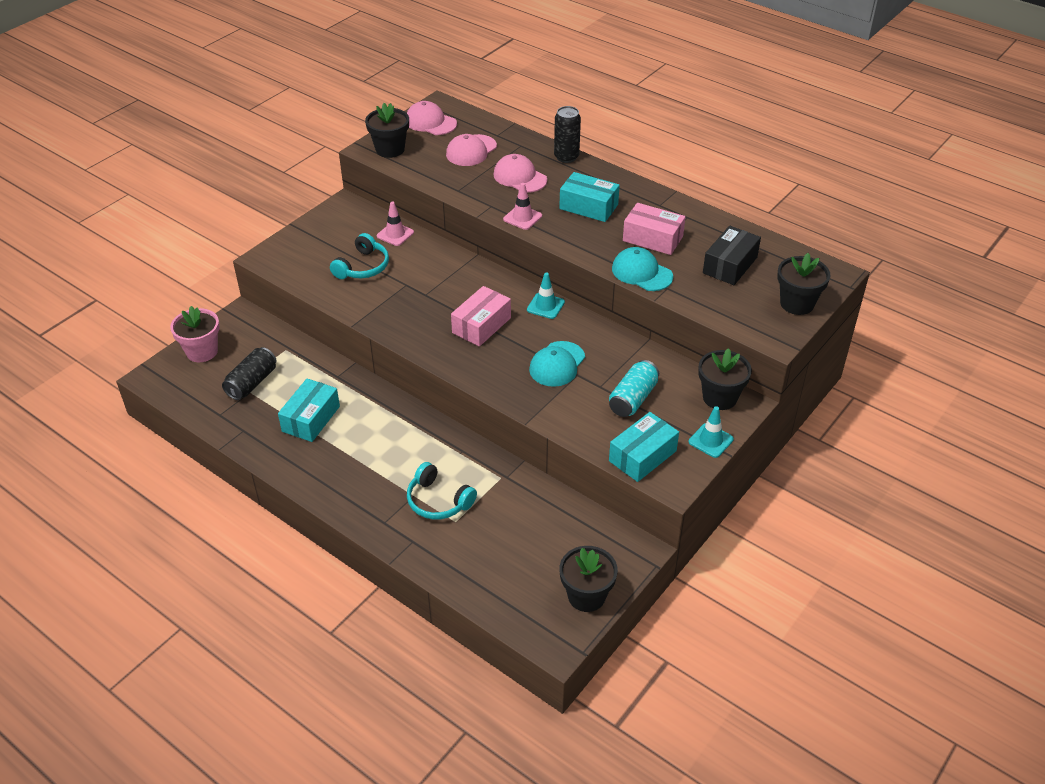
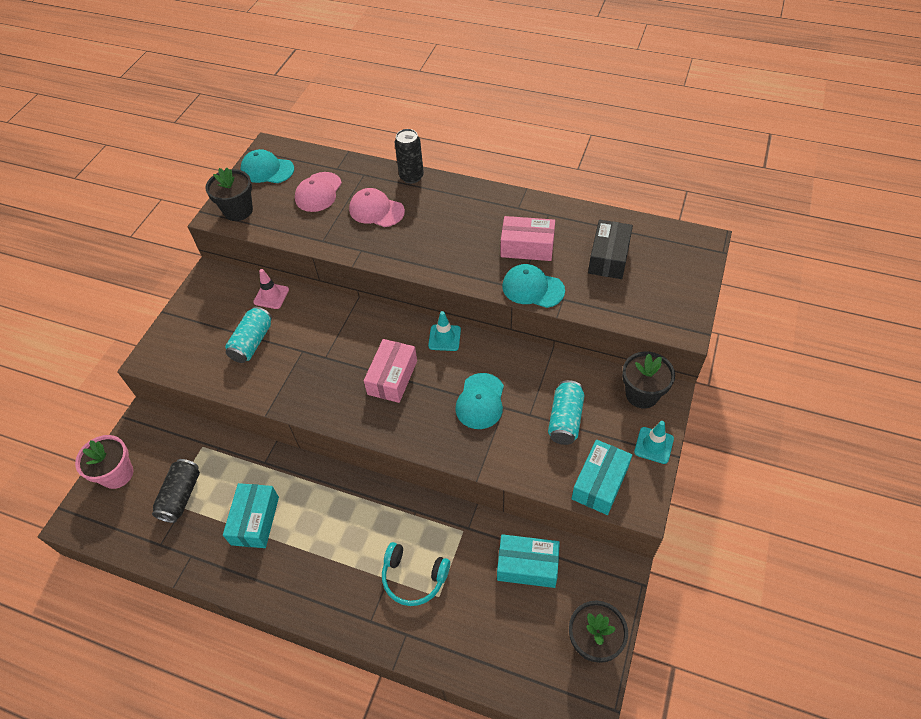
camera: 15 degrees left, 10 degrees up
turquoise headphones [330,233,389,279] -> turquoise can [225,307,272,363]
pink cap [407,101,457,135] -> turquoise cap [241,149,294,183]
pink traffic cone [503,183,542,230] -> none
turquoise box [559,172,620,222] -> turquoise box moved to [497,534,560,588]
black flower pot [777,253,830,315] -> none

